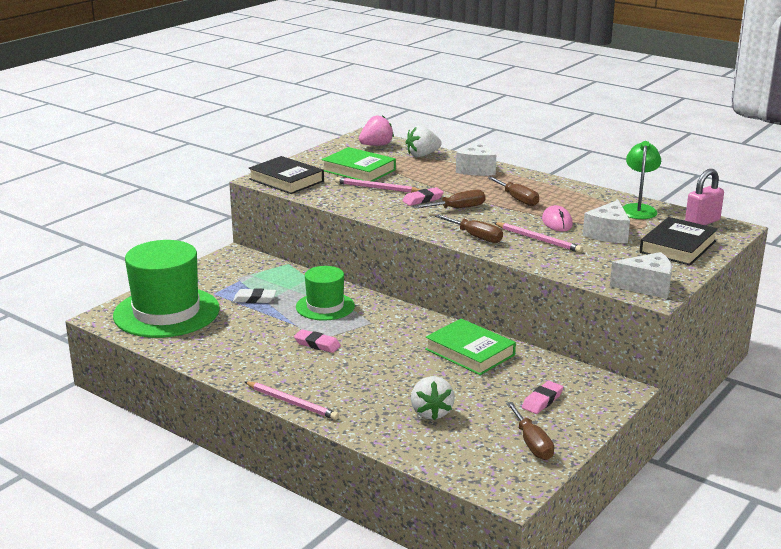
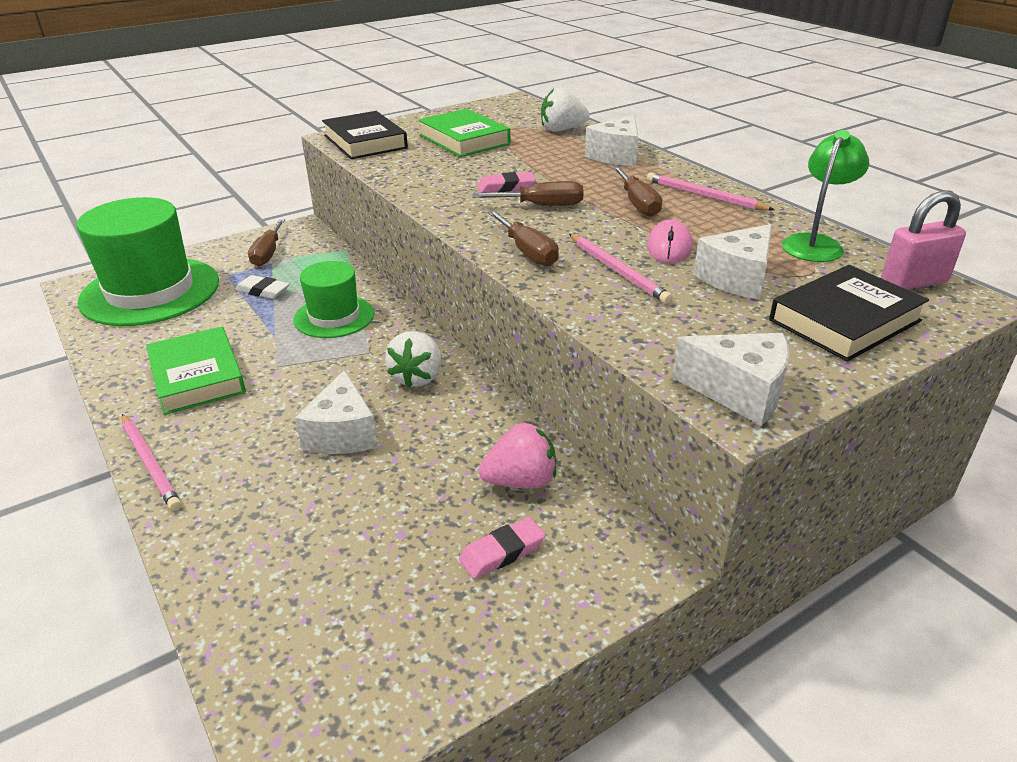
camera: 20 degrees right, 10 degrees up
pink eraser [294,329,341,353] -> none
pink pencil [335,177,421,193] -> pink pencil moved to [647,173,775,211]
pink strawberry [359,115,394,146] -> pink strawberry moved to [479,423,556,488]
white strawberry [411,376,455,420] -> white strawberry moved to [385,331,441,388]
green book [425,318,516,375] -> green book moved to [146,326,246,415]
brown screwdriver [506,402,554,460] -> brown screwdriver moved to [248,219,285,267]
none -> white cheese [295,370,378,454]

